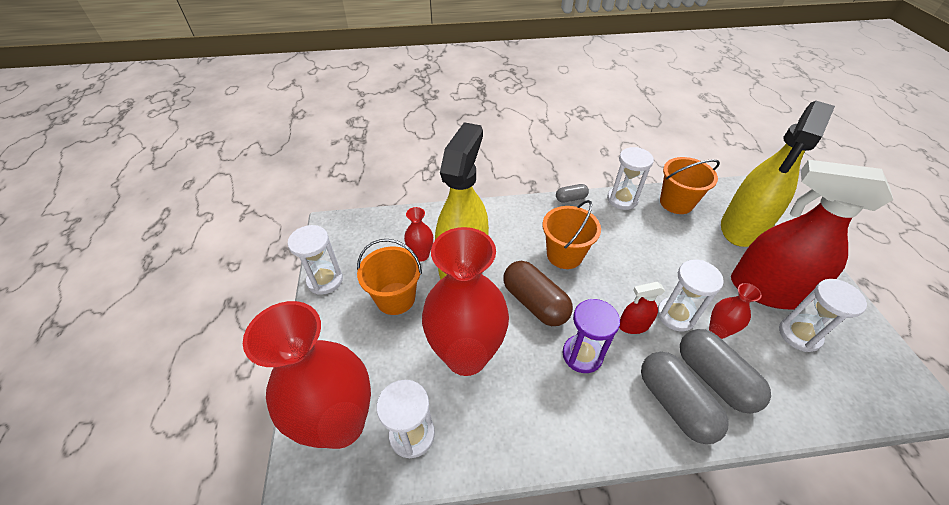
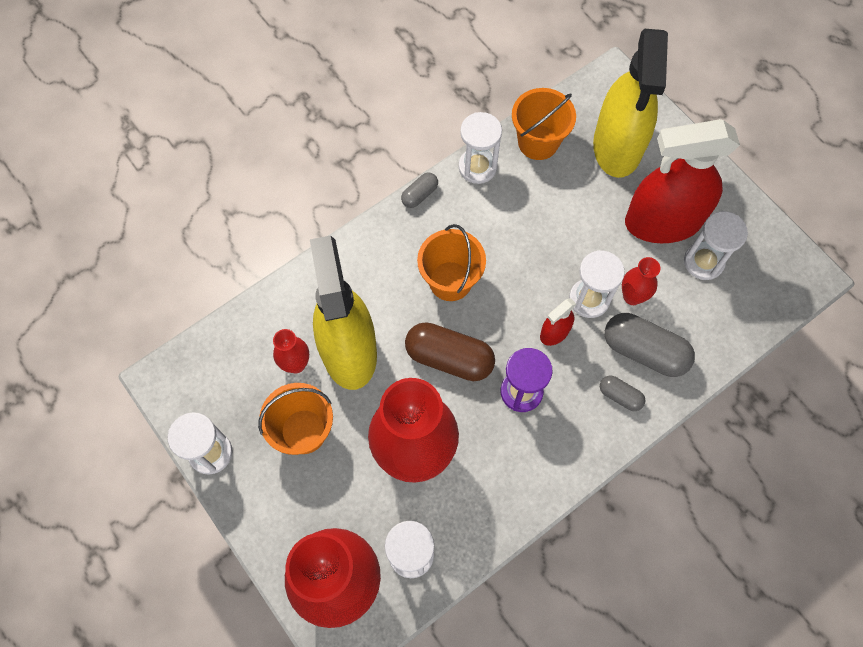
camera: 30 degrees left, 20 degrees up
grey capsule [641,352,729,444] -> grey capsule [600,376,645,411], size x0.52

